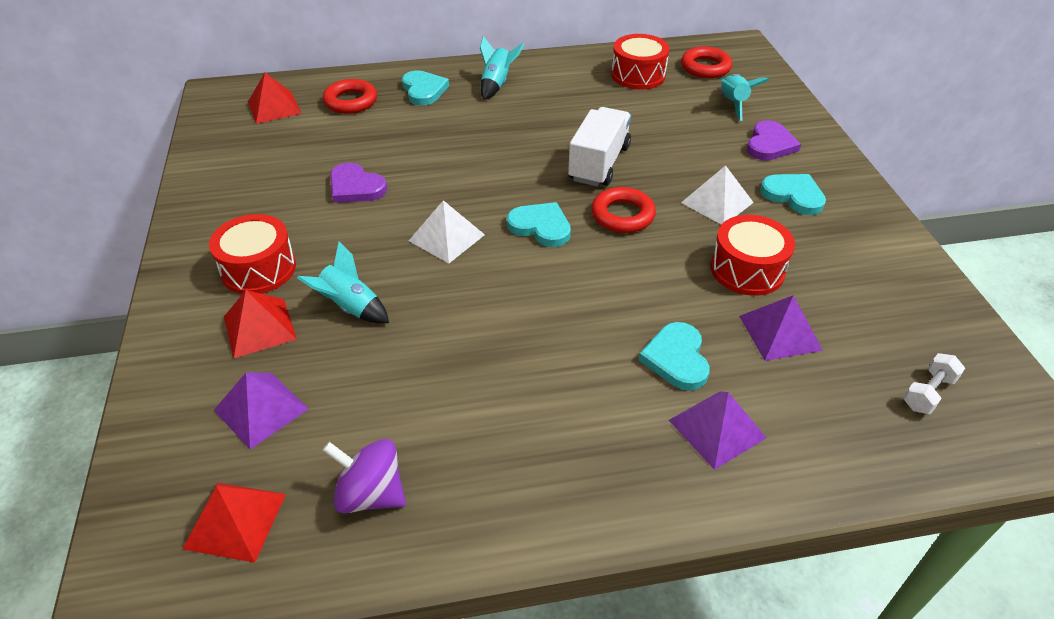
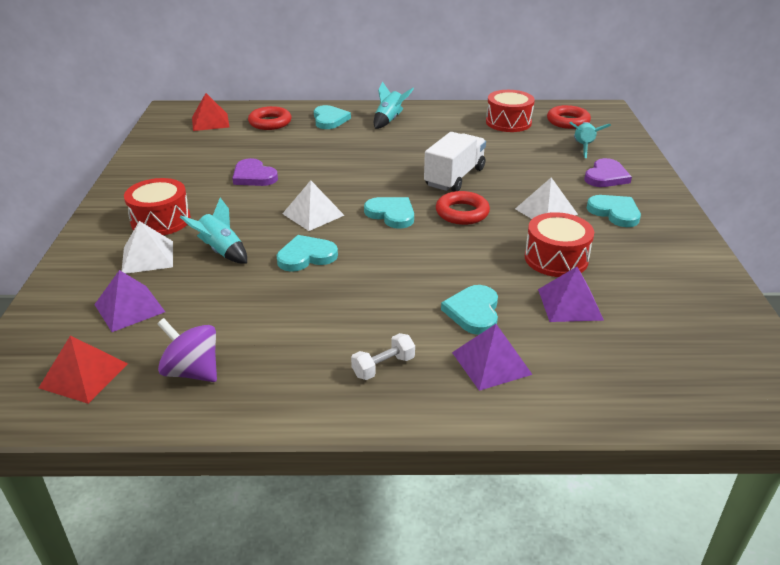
camera: 10 degrees right, 10 degrees down
red pyramid [224,290,297,358] -> white pyramid [122,221,173,274]
white dumbbell [903,353,965,414] -> white dumbbell moved to [351,333,415,380]
none -> turquoise heart [277,235,338,272]

